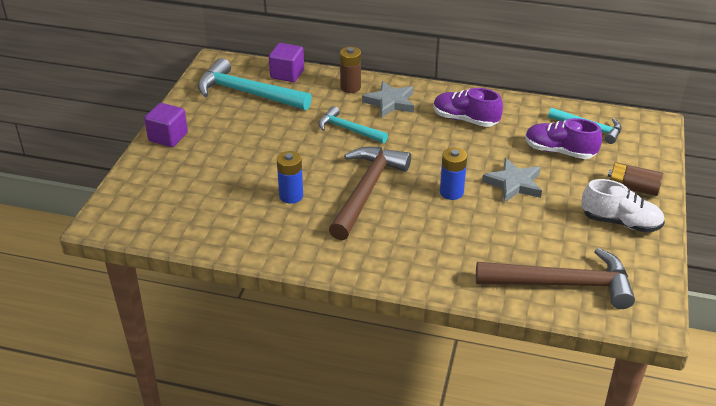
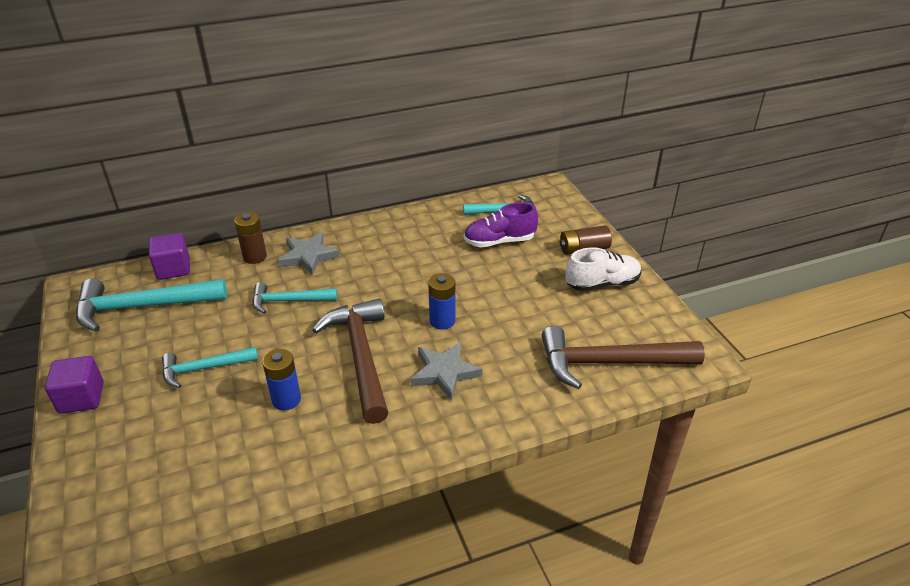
camera: 35 degrees left, 0 degrees up
purple shoe [433,88,503,127] -> none
brown hammer [476,248,635,309] -> brown hammer turned 150 degrees counterclockwise [542,326,705,389]
grey star [482,158,542,203] -> grey star moved to [411,342,482,401]
none -> turquoise hammer [162,347,258,388]

